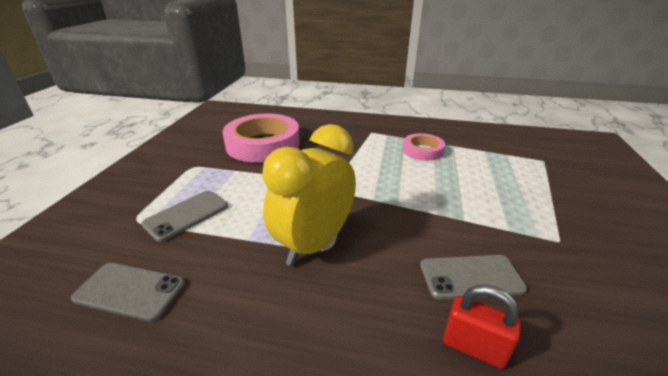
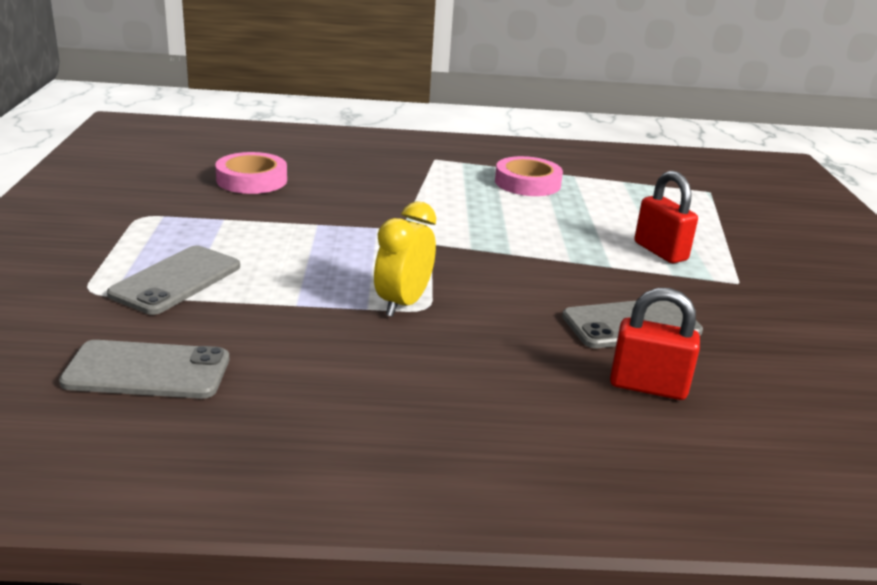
camera: 15 degrees left, 5 degrees down
pink tape [222,114,300,162] -> pink tape [215,152,287,194], size x0.53
yellow clock [262,124,356,266] -> yellow clock [374,201,436,317], size x0.56
none -> red padlock [634,171,698,263]

